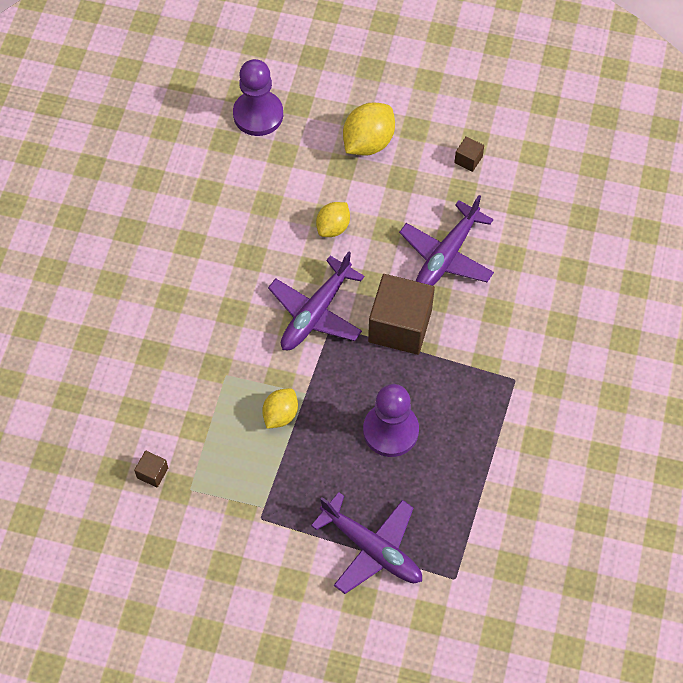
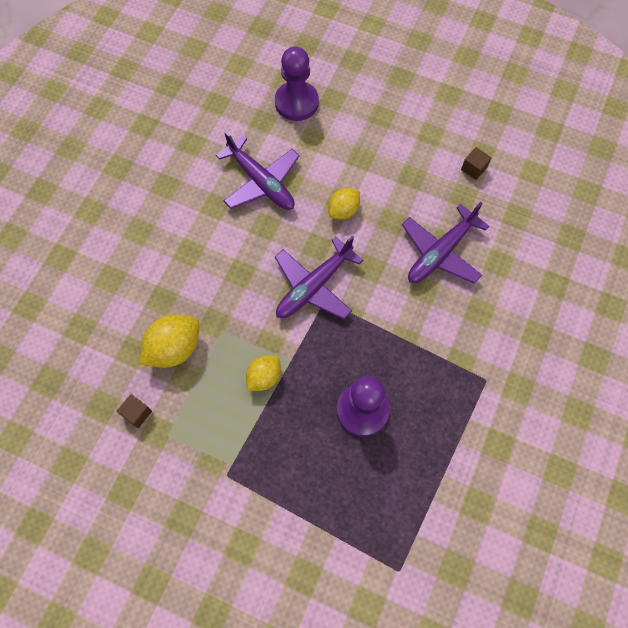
camera: 10 degrees right, 5 degrees up
purple plane [311,492,422,594] -> purple plane moved to [216,131,300,210]
yellow lemon [343,103,395,156] -> yellow lemon moved to [140,315,199,368]
brown cube [368,274,435,355] -> none

